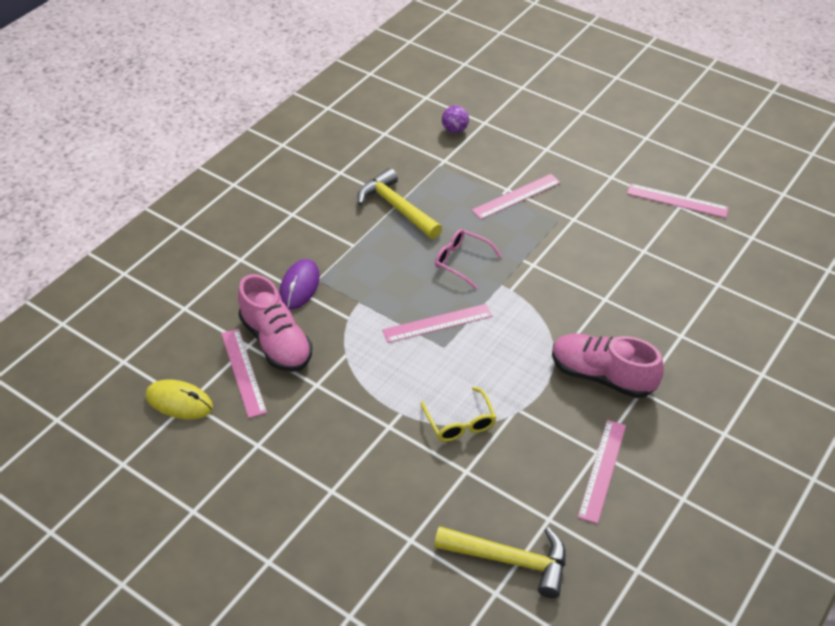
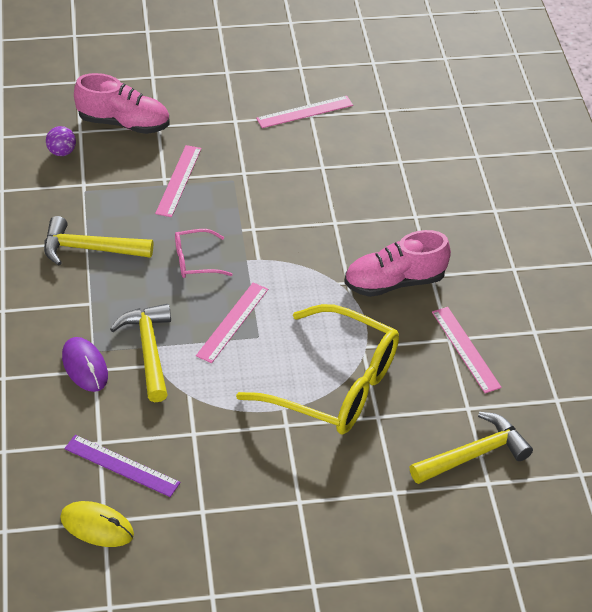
camera: 45 degrees left, 0 degrees up
yellow mouse [146,379,213,419] -> yellow mouse turned 45 degrees clockwise [60,501,134,547]
pink ruler [221,329,267,418] -> purple ruler [64,435,180,497]
pink shoe [238,274,313,372] -> pink shoe moved to [74,73,170,134]
yellow glasses [420,387,497,442] -> yellow glasses [236,304,399,434], size x2.20
none -> yellow hammer [110,304,171,402]

